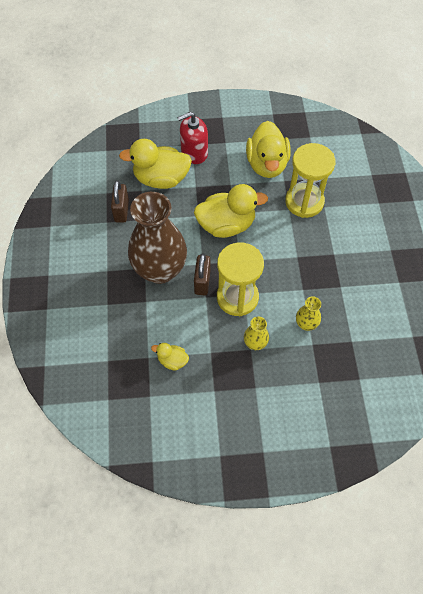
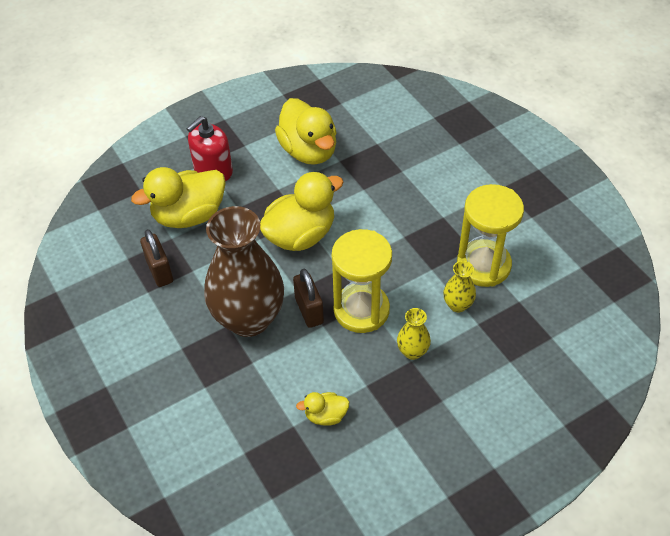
camera: 25 degrees left, 10 degrees down
yellow hourglass [285,143,336,218] -> yellow hourglass moved to [457,184,524,287]

